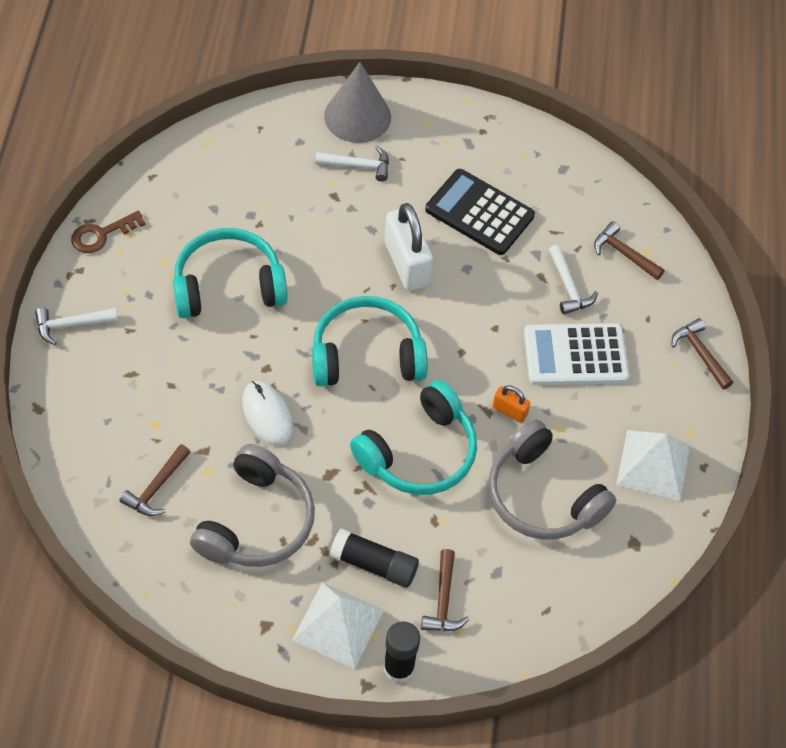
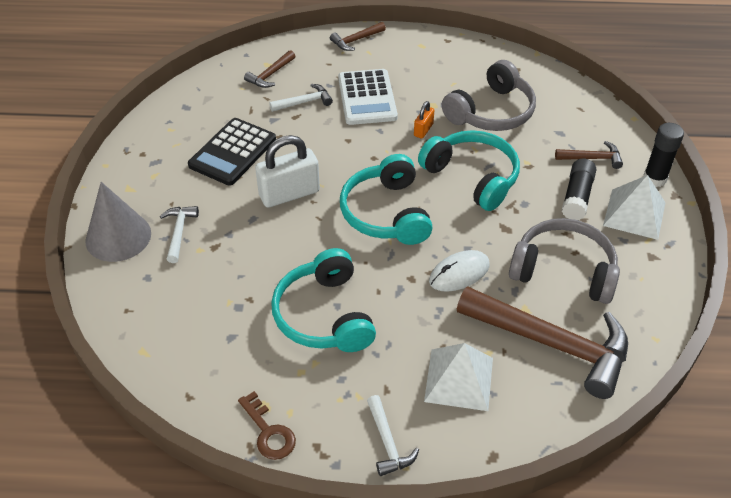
camera: 90 degrees left, 10 degrees down
brown hammer [119,444,190,516] -> brown hammer [457,286,628,399], size x2.22
white pyramid [616,430,690,501] -> white pyramid moved to [424,343,493,411]

